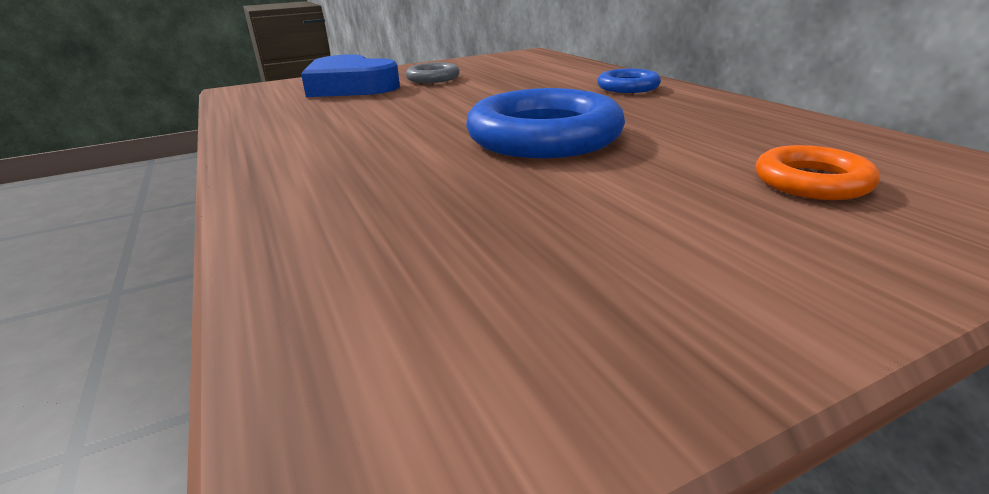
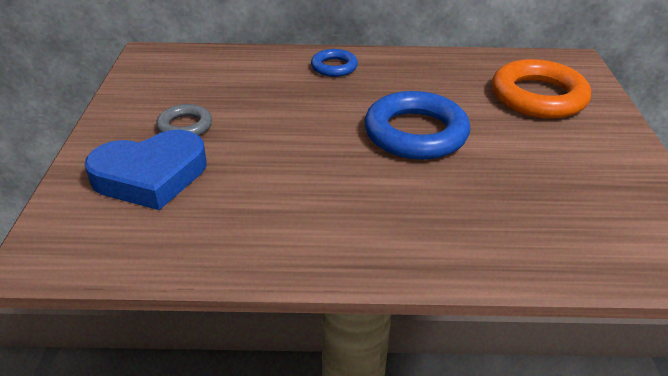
camera: 65 degrees left, 10 degrees up
orange ring [756,145,880,200] -> orange ring [492,59,591,119], size x1.89

